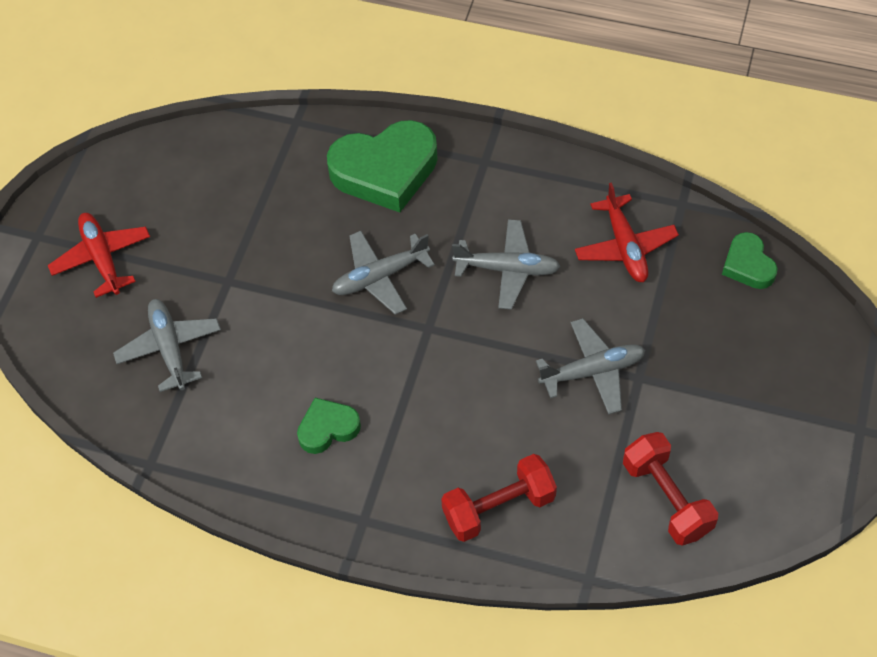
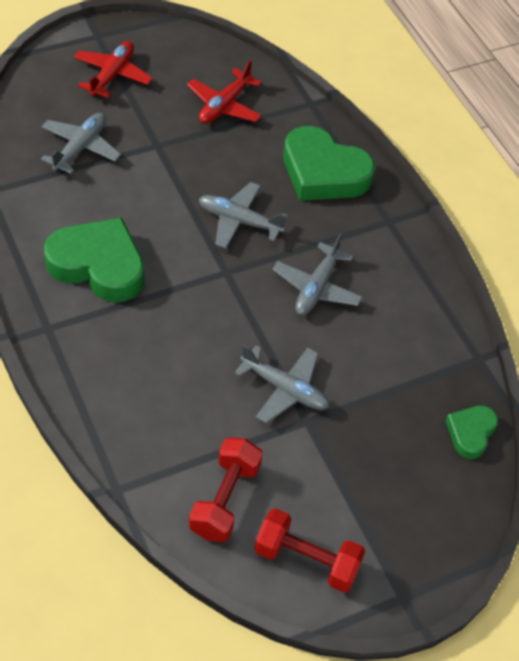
camera: 40 degrees right, 5 degrees down
green heart [297,398,361,454] -> green heart [44,218,144,302], size x1.91
red dumbbell [441,454,557,542] -> red dumbbell moved to [254,508,365,592]
grey plane [452,219,561,310] -> grey plane turned 60 degrees clockwise [272,234,362,315]
red plane [575,182,679,282] -> red plane moved to [187,60,262,124]

